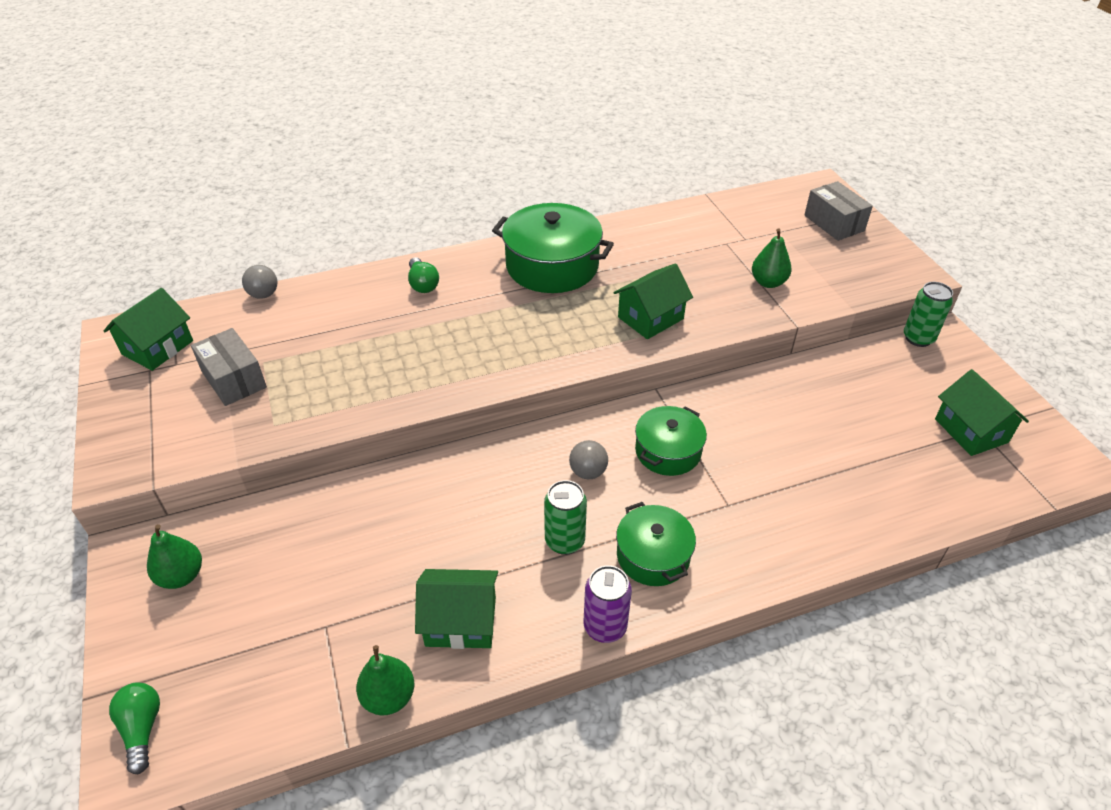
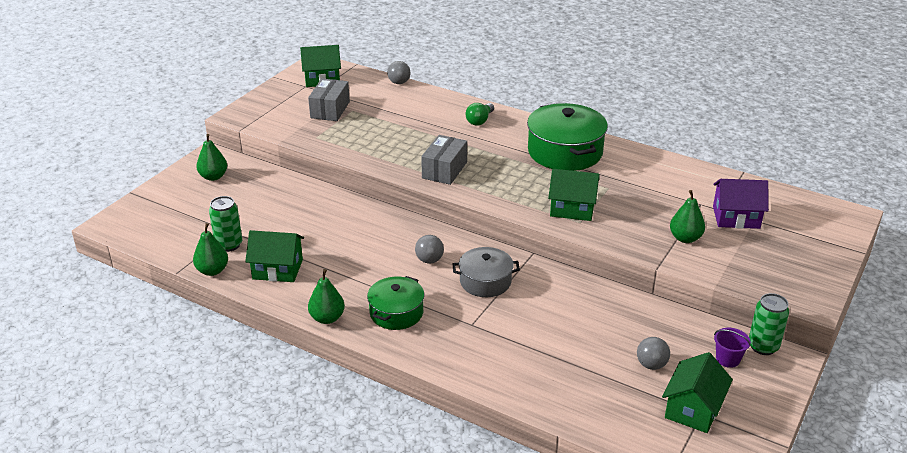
camera: 50 degrees right, 10 degrees down
green light bulb [109,682,160,775] -> none
green house [415,569,498,649] -> green house turned 45 degrees counterclockwise [245,230,304,282]
green can [544,480,587,555] -> green can moved to [209,196,242,252]
purple can [584,565,632,643] -> green pear [308,269,345,324]
green pot [635,406,707,476] -> grey pot [453,247,520,297]
grey box [804,181,873,241] -> grey box moved to [421,135,467,185]
none -> grey ball [637,337,670,370]
none -> purple house [713,179,769,229]
none -> purple bucket [714,328,751,368]

